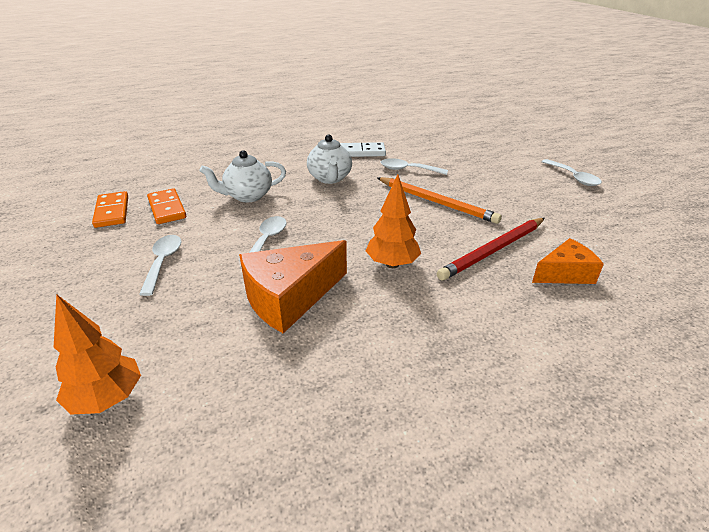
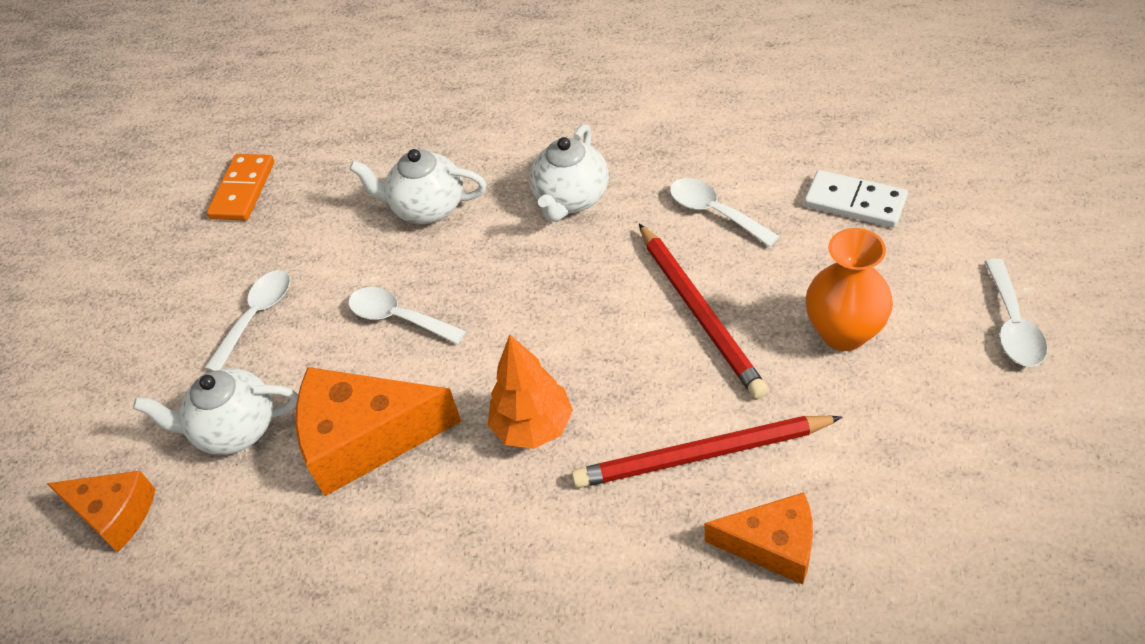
camera: 35 degrees right, 15 degrees up
orange tree [54,294,141,415] -> orange cheese [46,471,156,552]
orange domino [147,188,186,224] -> none
white spoon [240,216,287,268] -> white spoon turned 105 degrees counterclockwise [348,287,466,344]
white domino [340,142,386,157] -> white domino moved to [804,170,908,228]
orange pencil [377,177,502,224] -> red pencil [639,224,768,399]
none -> white teapot [133,368,298,455]
none -> orange vase [806,228,893,351]

